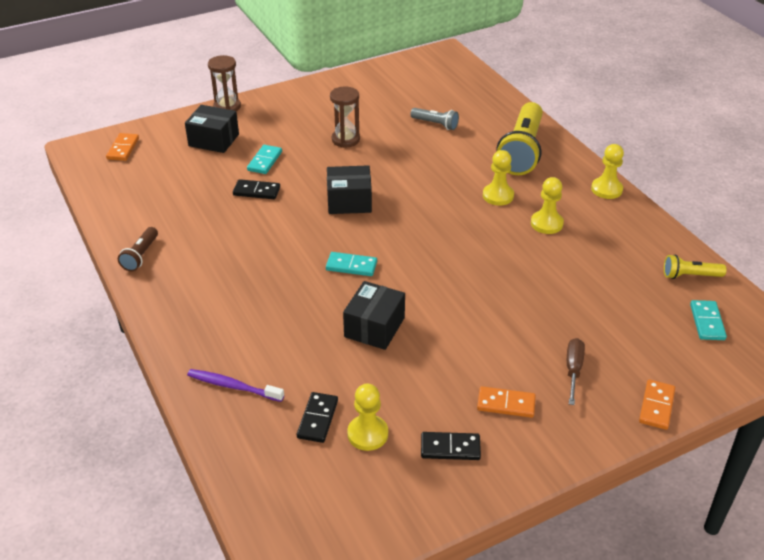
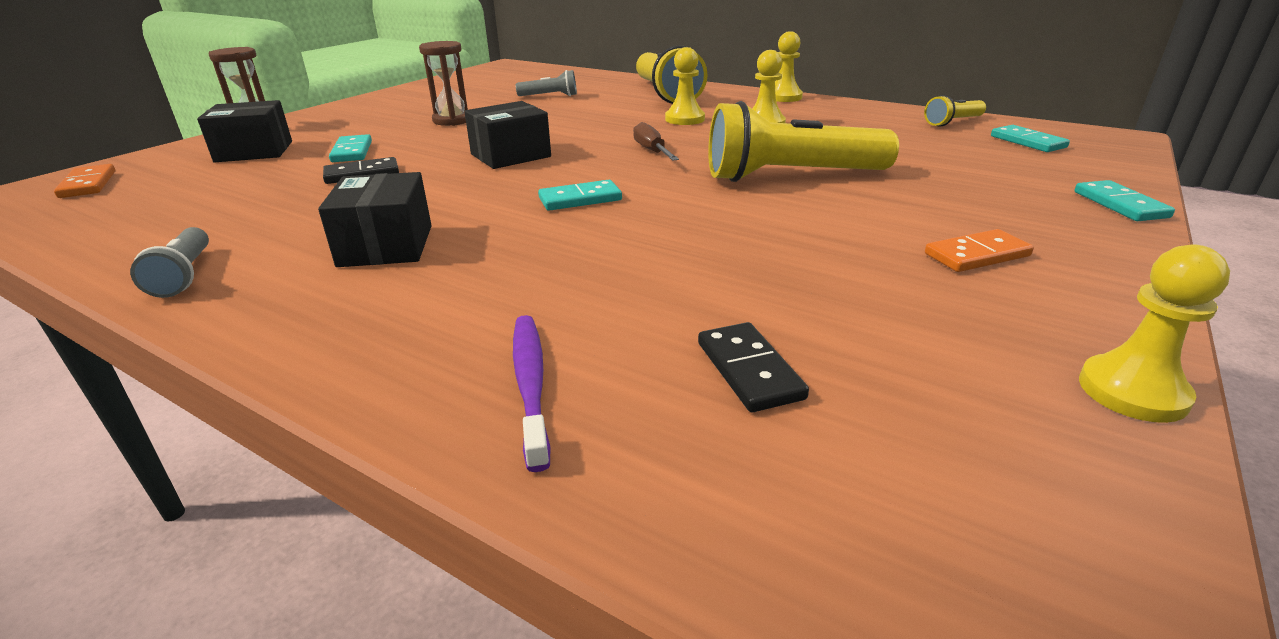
camera: 30 degrees left, 10 degrees down
brown flashlight [118,227,158,271] -> grey flashlight [130,227,209,298]
purple toothbrush [187,369,284,402] -> purple toothbrush turned 90 degrees clockwise [513,315,550,472]
black box [343,281,405,350] -> black box moved to [318,172,431,267]
yellow pawn [347,383,388,451] -> yellow pawn moved to [1079,244,1230,423]
black domino [421,432,481,460] -> none
brown screwdriver [567,338,585,405] -> brown screwdriver moved to [633,122,679,161]
orange domino [639,379,675,430] -> turquoise domino [1075,180,1175,221]
none -> yellow flashlight [708,101,899,182]

